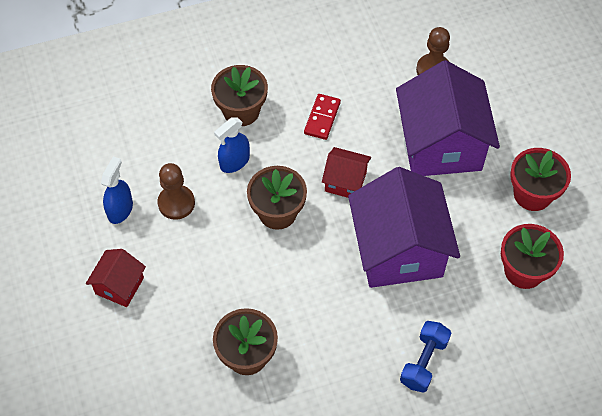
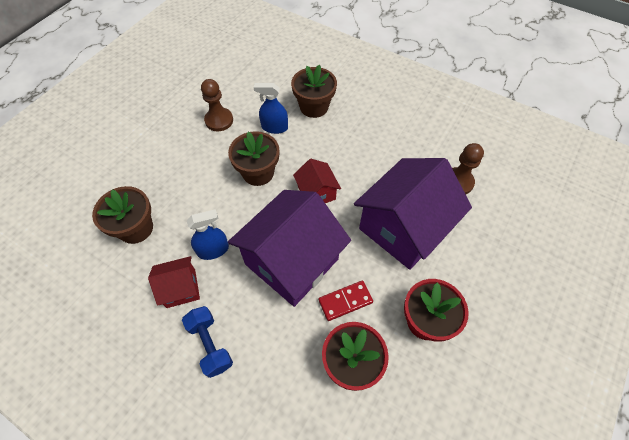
camera: 50 degrees right, 0 degrees up
red house [86,249,146,307] -> red house moved to [148,256,200,308]
blue spray bottle [101,157,133,224] -> blue spray bottle moved to [187,209,229,260]
red domino [304,94,341,140] -> red domino moved to [319,281,373,321]
blue dumbbell [400,321,451,393] -> blue dumbbell turned 75 degrees clockwise [182,306,233,378]

